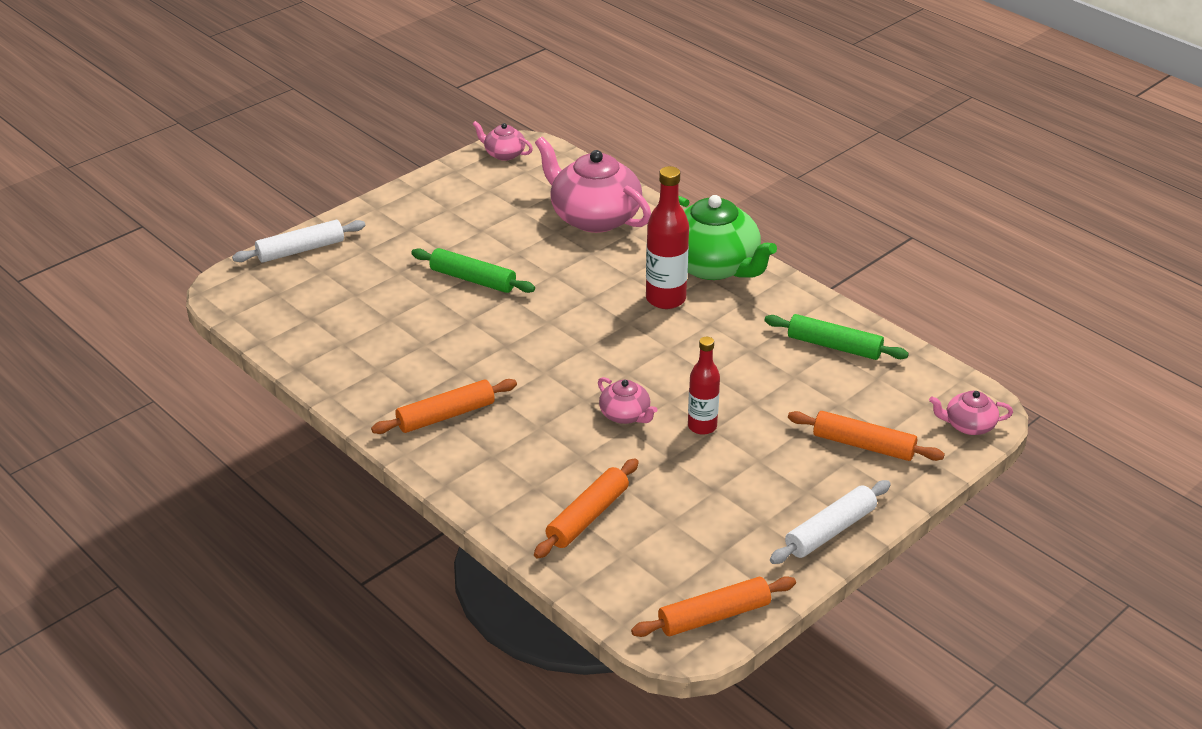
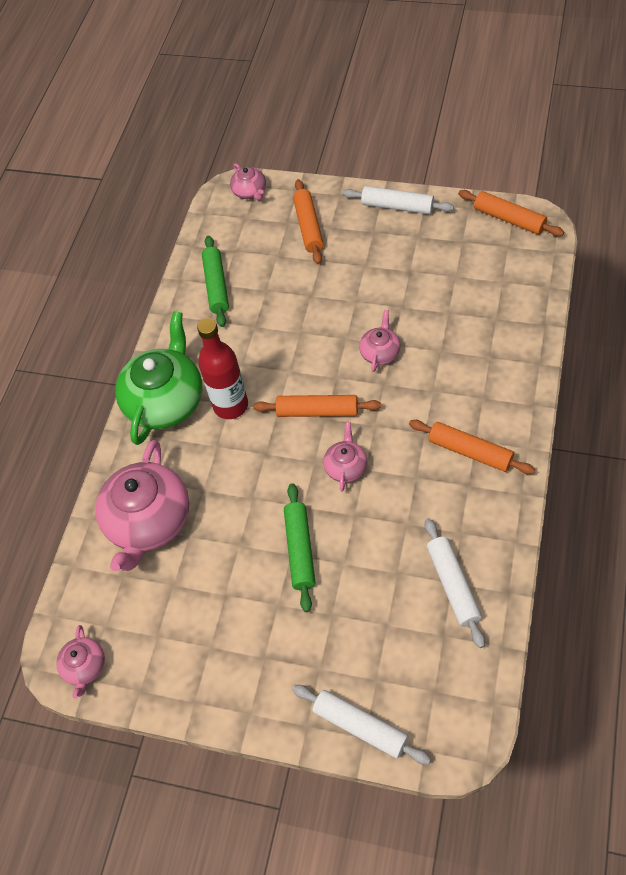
camera: 115 degrees left, 20 degrees up
orange rolling pin [534,459,639,559] -> orange rolling pin moved to [253,395,381,417]
red bottle [688,337,720,435] -> none
none -> pink teapot [323,422,367,491]
none -> white rolling pin [424,518,485,648]

